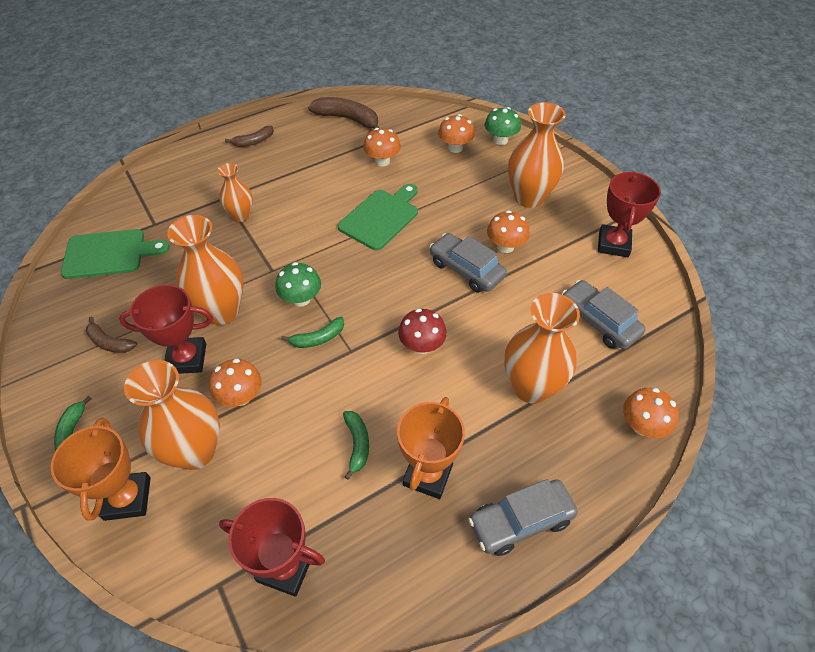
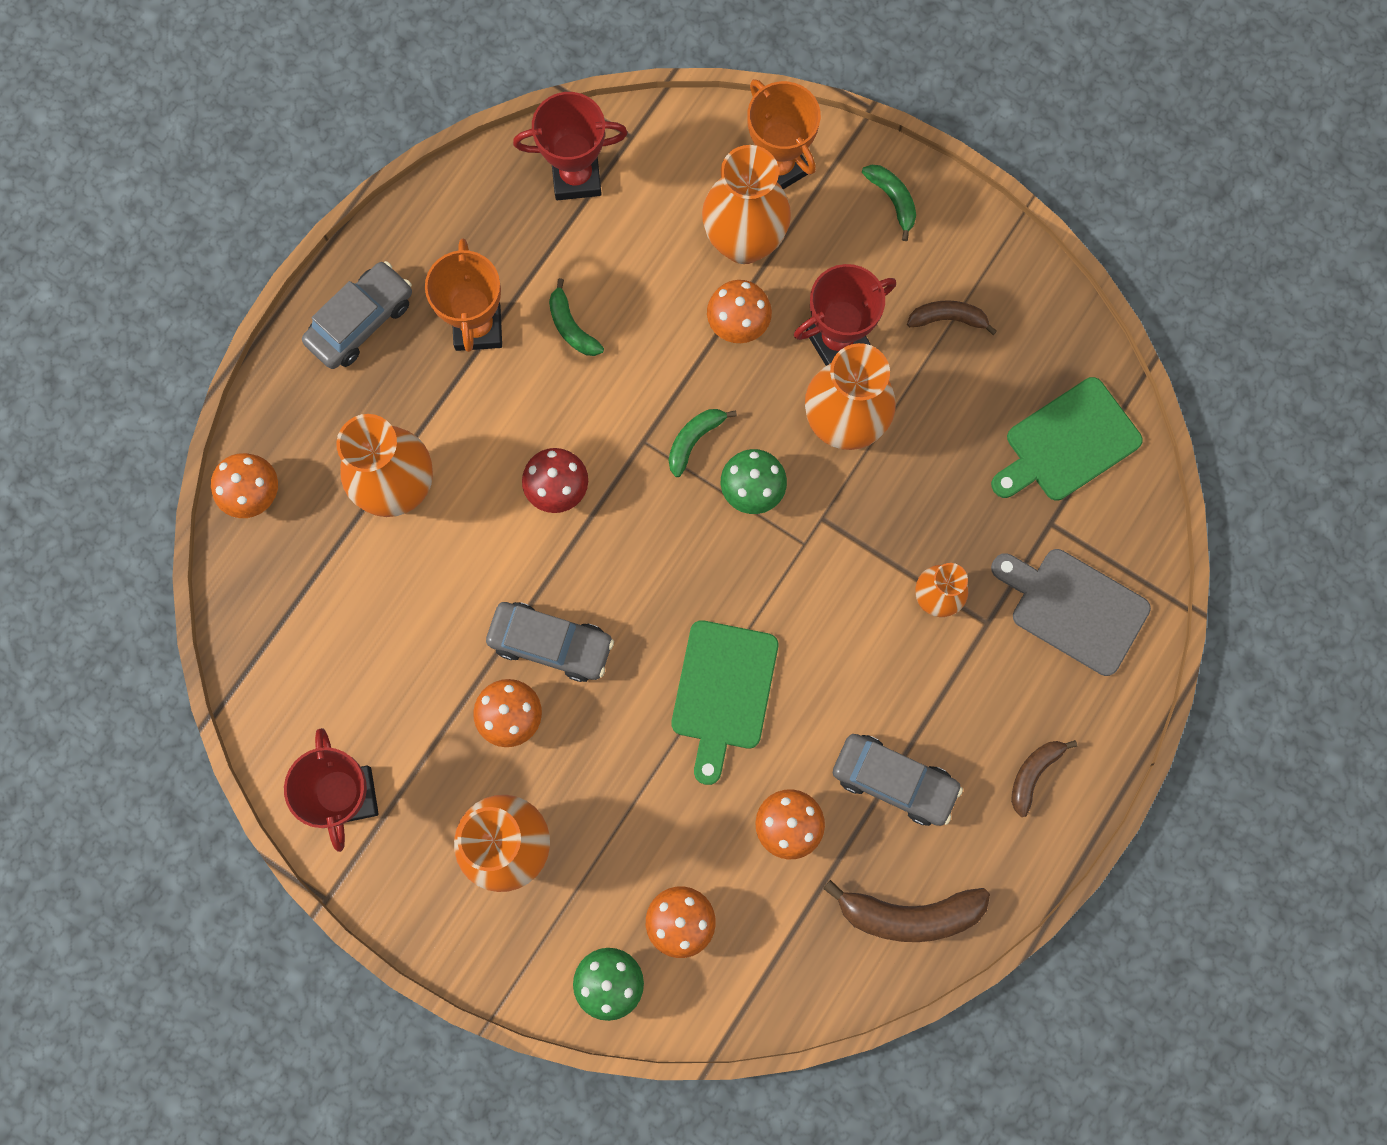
camera: 155 degrees right, 25 degrees up
grey car [562,280,646,349] -> grey car moved to [833,734,963,826]
none -> grey cutting board [991,549,1151,676]

